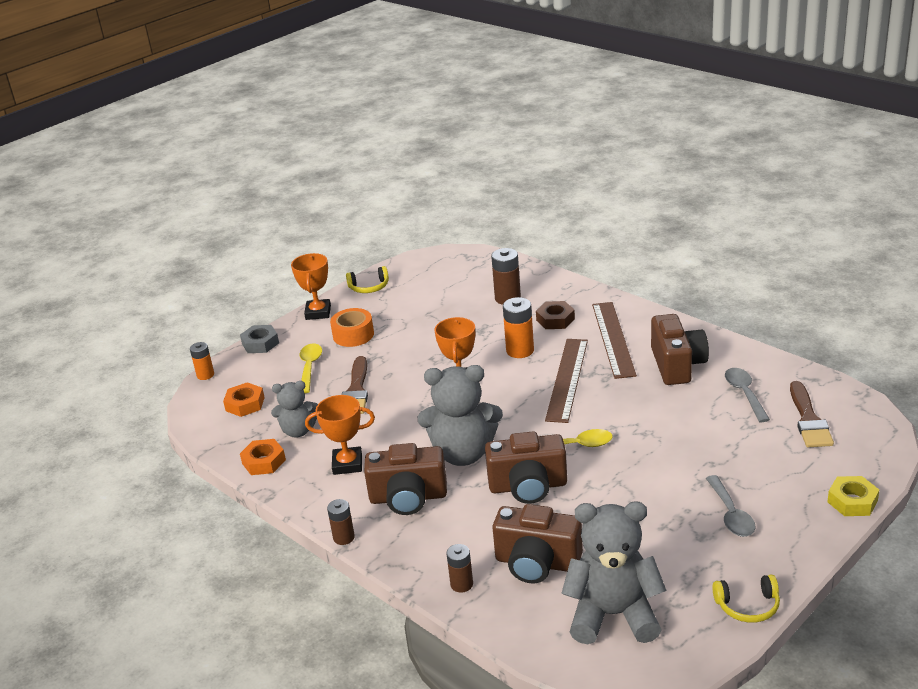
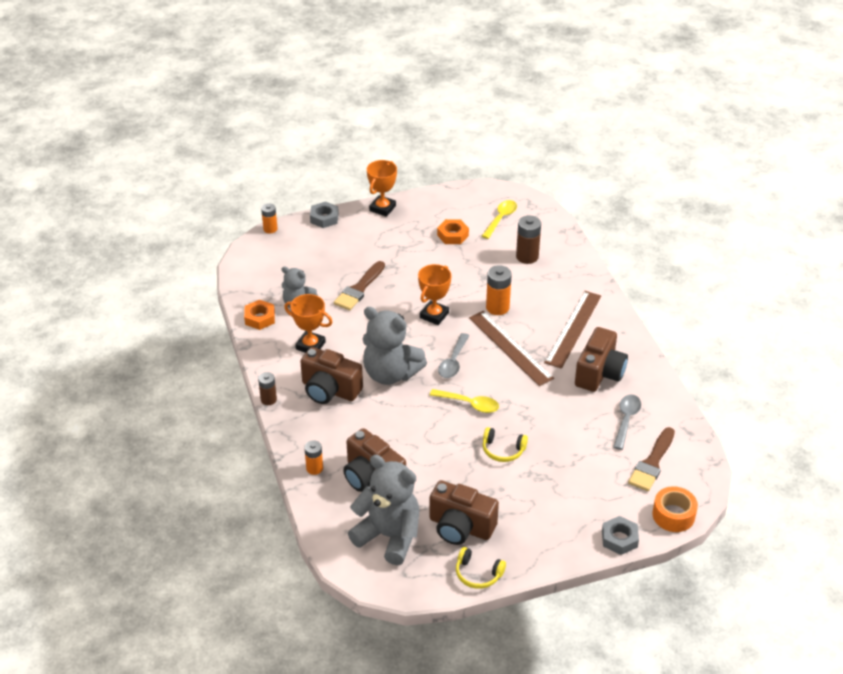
camera: 25 degrees right, 10 degrees up
orange nut [223,382,265,417] -> orange nut moved to [437,219,469,244]
yellow spoon [299,343,322,393] -> yellow spoon moved to [482,200,517,239]
orange tape [330,308,374,347] -> orange tape moved to [652,486,698,532]
yellow headphones [346,266,389,293] -> yellow headphones moved to [483,427,528,462]
brown battery [447,544,473,593] -> orange battery [304,440,323,475]
brown camera [485,432,567,504] -> brown camera moved to [429,480,499,545]
brown nut [536,301,575,329] -> none
brown ruler [545,339,588,423] -> brown ruler turned 75 degrees counterclockwise [469,311,554,386]
grey spoon [706,475,755,537] -> grey spoon moved to [438,333,469,378]
yellow nut [827,476,879,516] -> grey nut [602,516,639,555]

